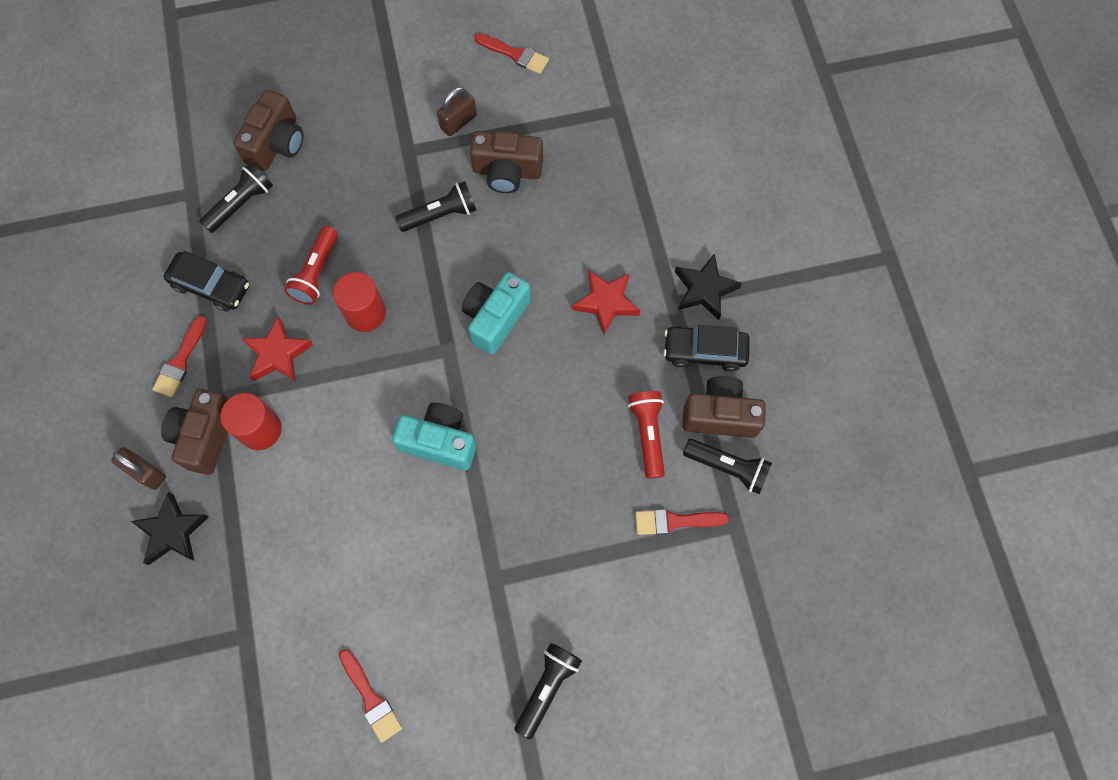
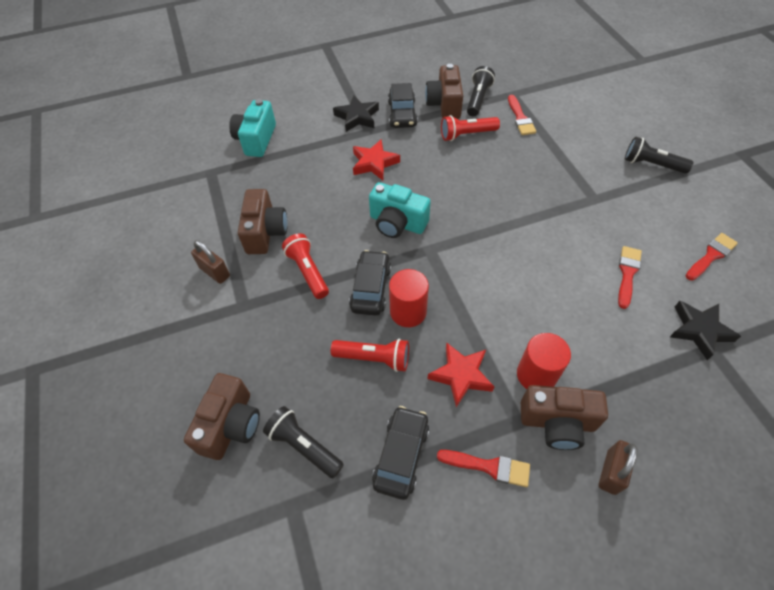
camera: 95 degrees left, 15 degrees down
black star [131,492,209,565] -> black star moved to [670,301,741,360]
brown camera [233,89,304,171] -> brown camera turned 90 degrees clockwise [184,373,260,460]
turquoise camera [392,403,476,470] -> turquoise camera moved to [229,99,276,157]
black flashlight [396,181,476,232] -> red flashlight [282,233,329,299]
red brush [474,33,549,74] -> red brush moved to [618,246,642,309]
none -> black car [349,250,391,316]

